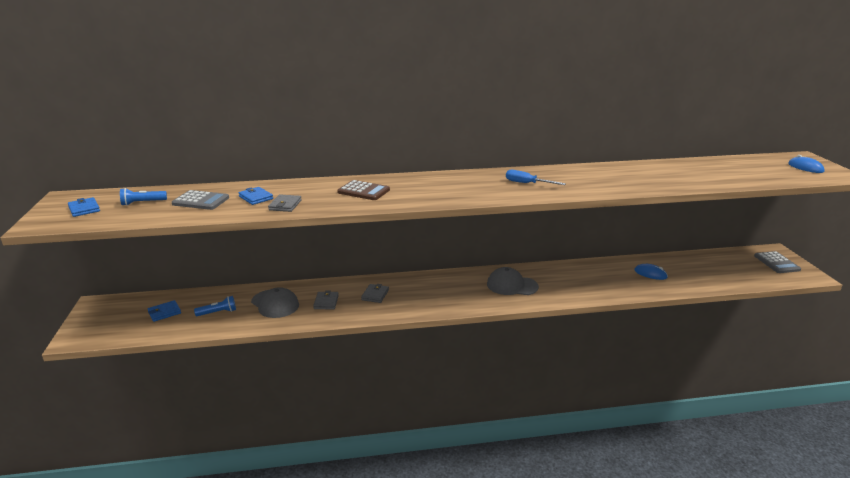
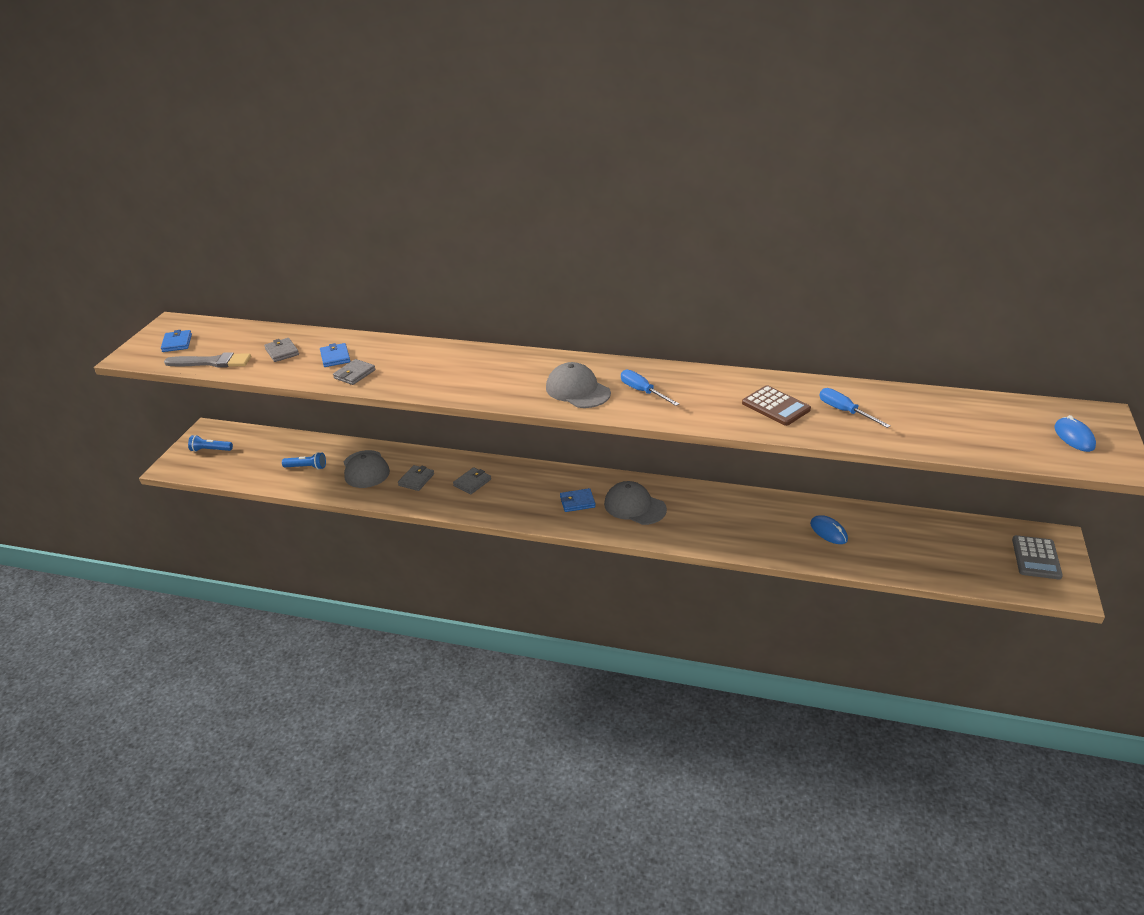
camera: 25 degrees right, 10 degrees up
blue flashlight [120,188,167,206] -> blue flashlight moved to [188,435,233,452]
blue wallet [148,300,181,322] -> blue wallet moved to [560,488,596,512]
grey calculator [172,190,229,210] -> grey wallet [264,338,299,362]
brown calculator [337,180,390,200] -> brown calculator moved to [742,385,811,426]
none -> grey brush [164,352,251,368]
none -> grey cap [546,362,611,408]
none -> blue screwdriver [820,388,891,428]

